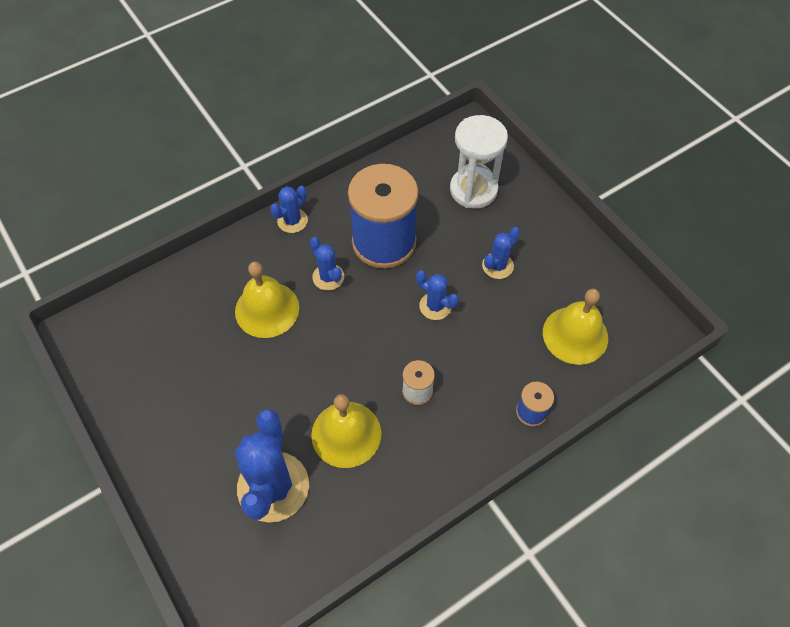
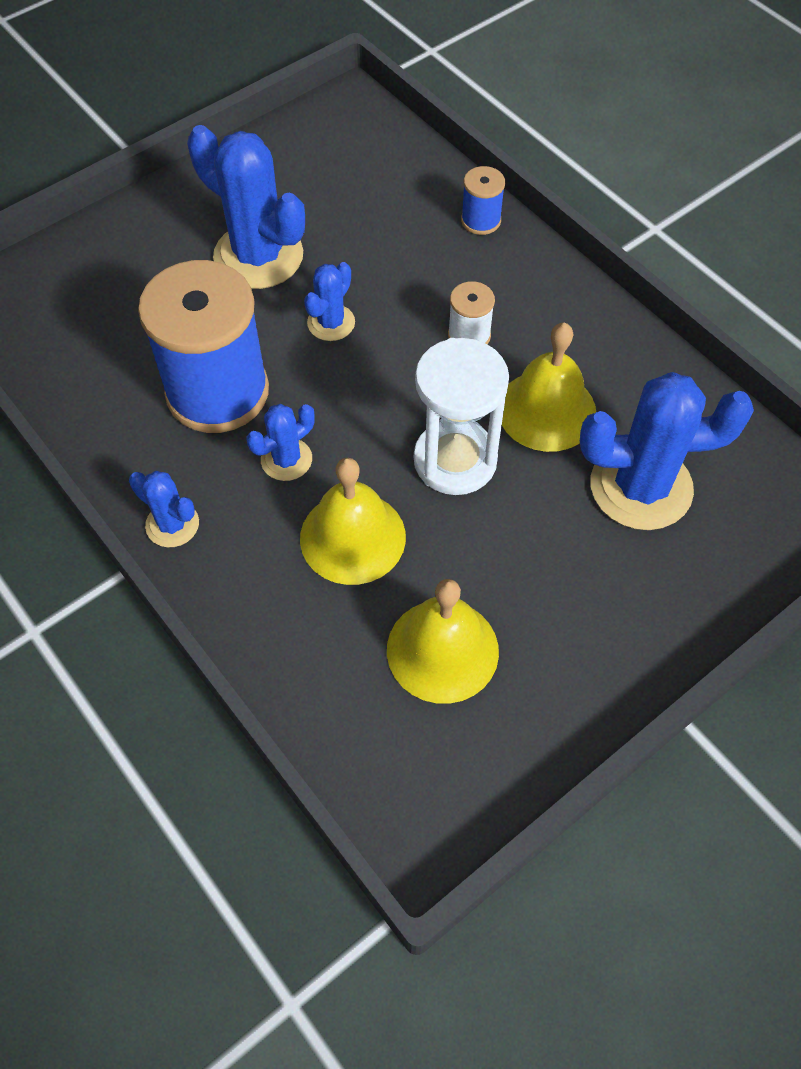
camera: 95 degrees left, 0 degrees up
white hourglass [450,115,508,209] -> white hourglass moved to [414,338,509,495]
blue cactus [482,227,520,279] -> blue cactus [187,125,305,289], size x1.95
yellow bell [543,288,608,365] -> yellow bell moved to [387,579,499,704]

